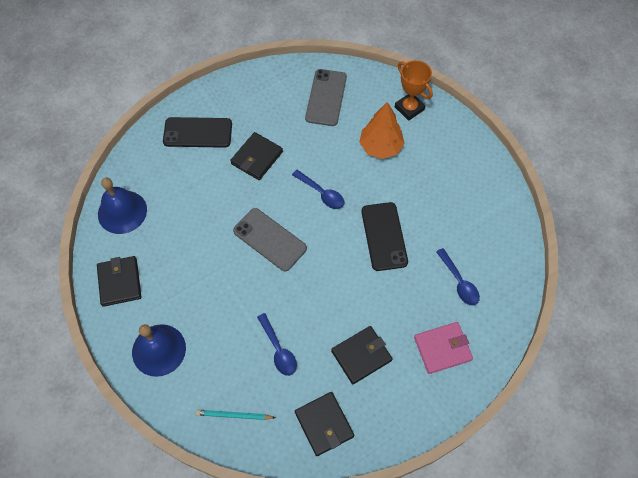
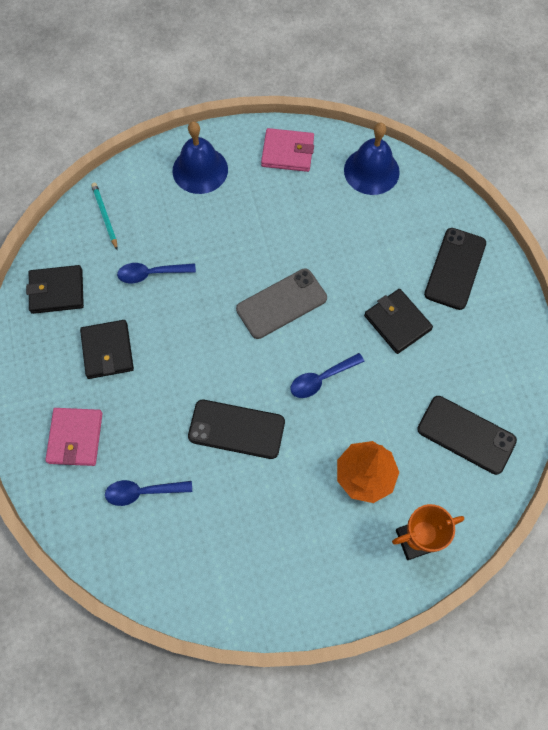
camera: 110 degrees right, 5 degrees up
black wallet [97,256,141,307] -> pink wallet [261,128,314,172]
turquoise pencil [196,410,276,420] -> turquoise pencil turned 45 degrees counterclockwise [91,183,118,249]
grey phone [305,69,347,126] -> black phone [417,396,517,475]

